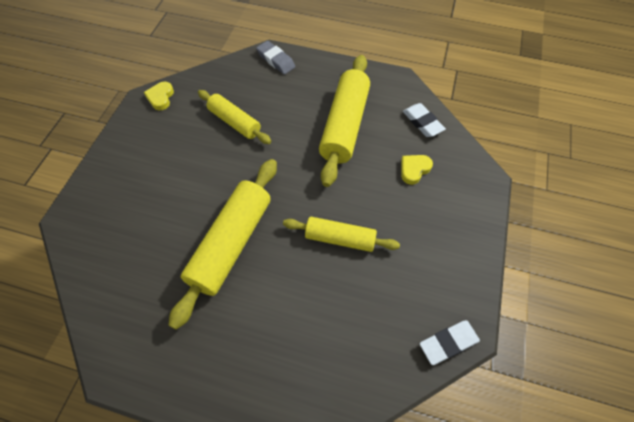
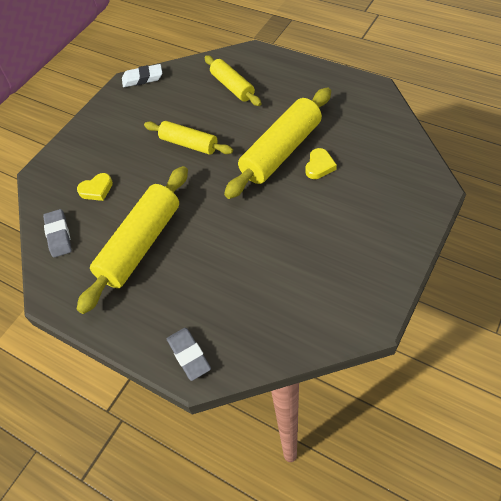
camera: 160 degrees left, 5 degrees down
yellow heart [144,82,174,110] -> yellow heart moved to [305,148,337,179]
yellow rolling pin [198,90,271,144] -> yellow rolling pin moved to [204,56,261,106]
white eraser [403,103,446,137] -> grey eraser [43,209,72,258]

